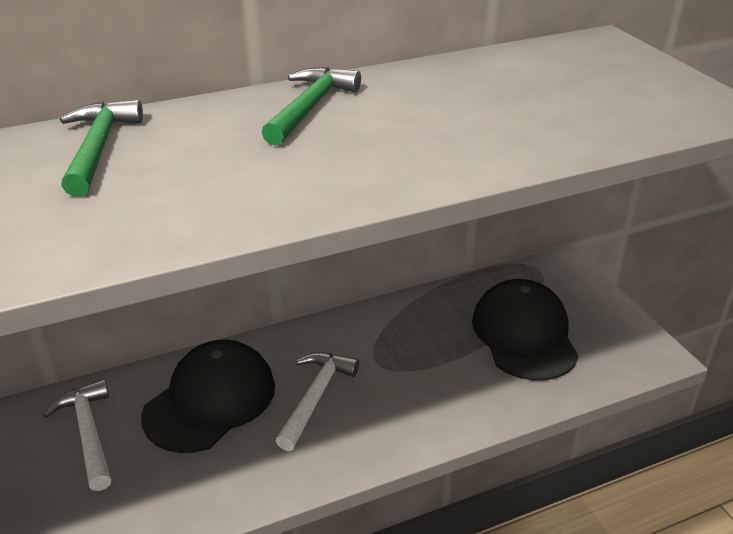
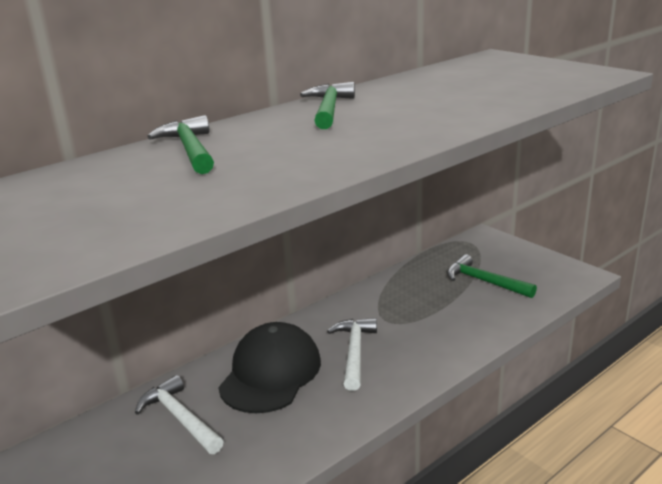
camera: 15 degrees left, 10 degrees down
black cap [472,279,579,380] -> green hammer [447,254,537,298]

